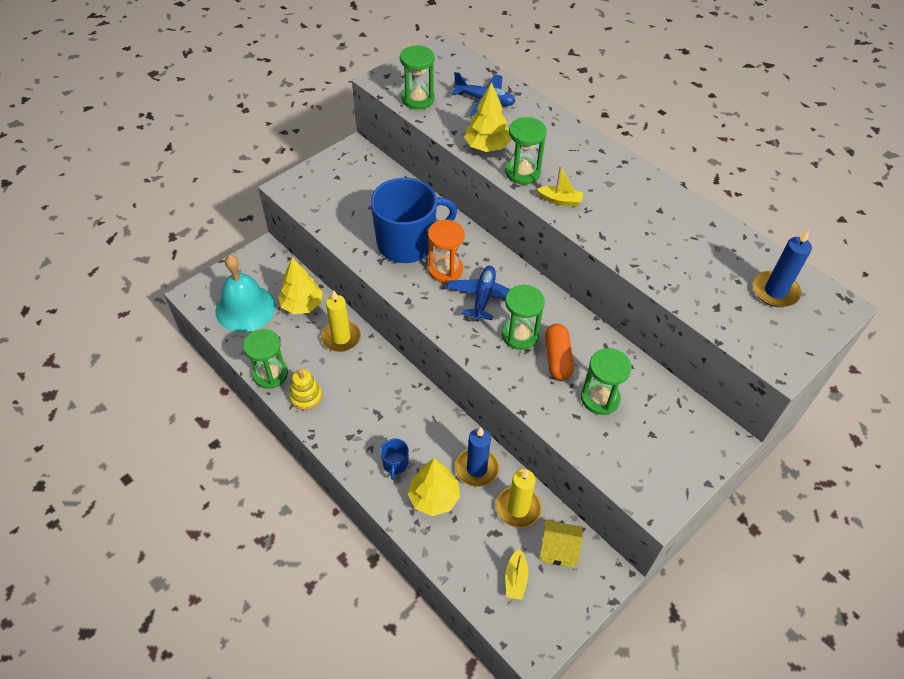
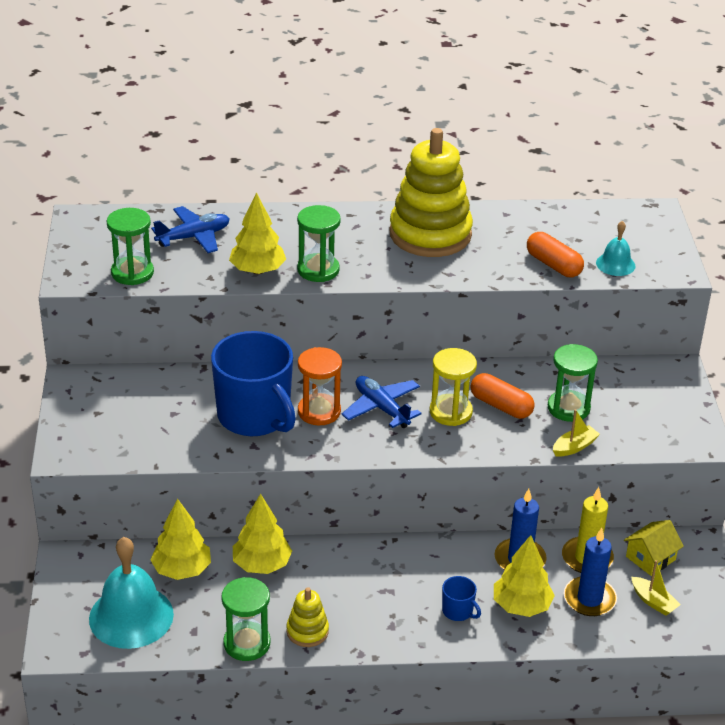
camera: 50 degrees left, 15 degrees down
yellow candle [321,291,361,352] -> yellow tree [233,494,292,574]
blue mug [370,178,457,263] -> blue mug turned 120 degrees clockwise [211,331,296,436]
green hourglass [502,285,545,350] -> yellow hourglass [430,348,477,426]
yellow boat [537,166,584,207] -> yellow boat moved to [553,409,600,457]
blue candle [753,229,812,307] -> blue candle moved to [564,528,617,616]
none -> yellow stacking toy [389,128,473,257]
none -> orange capsule [527,232,584,277]
none -> turquoise bell [596,221,635,276]

